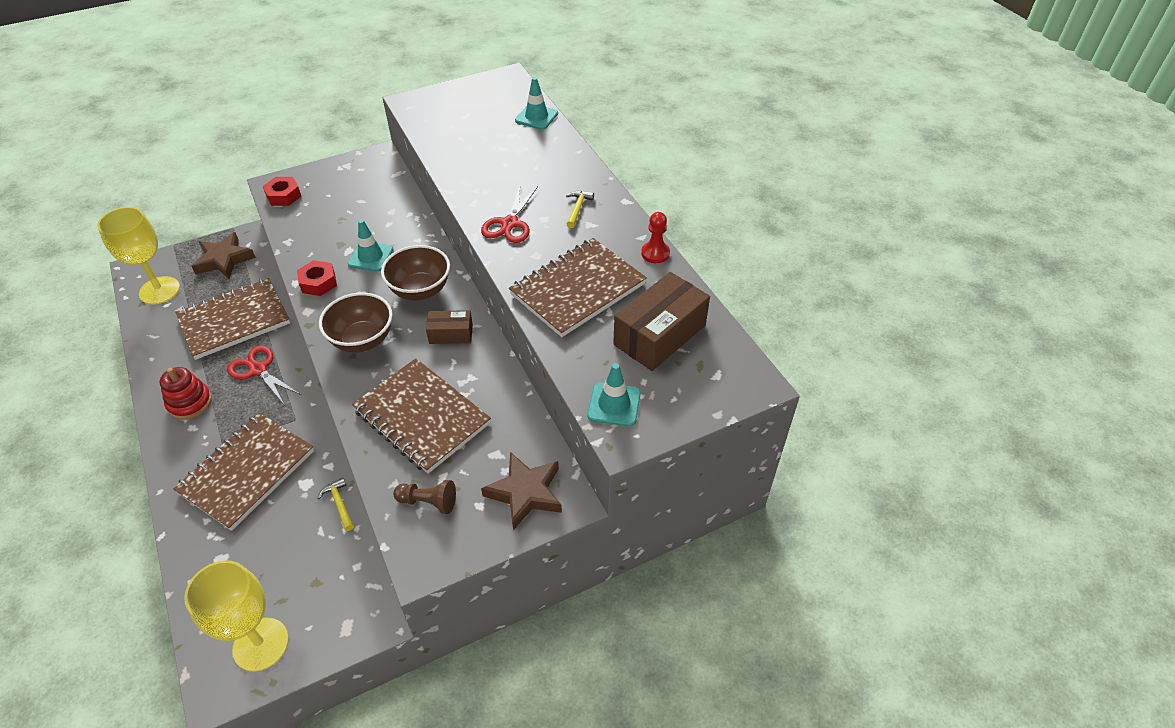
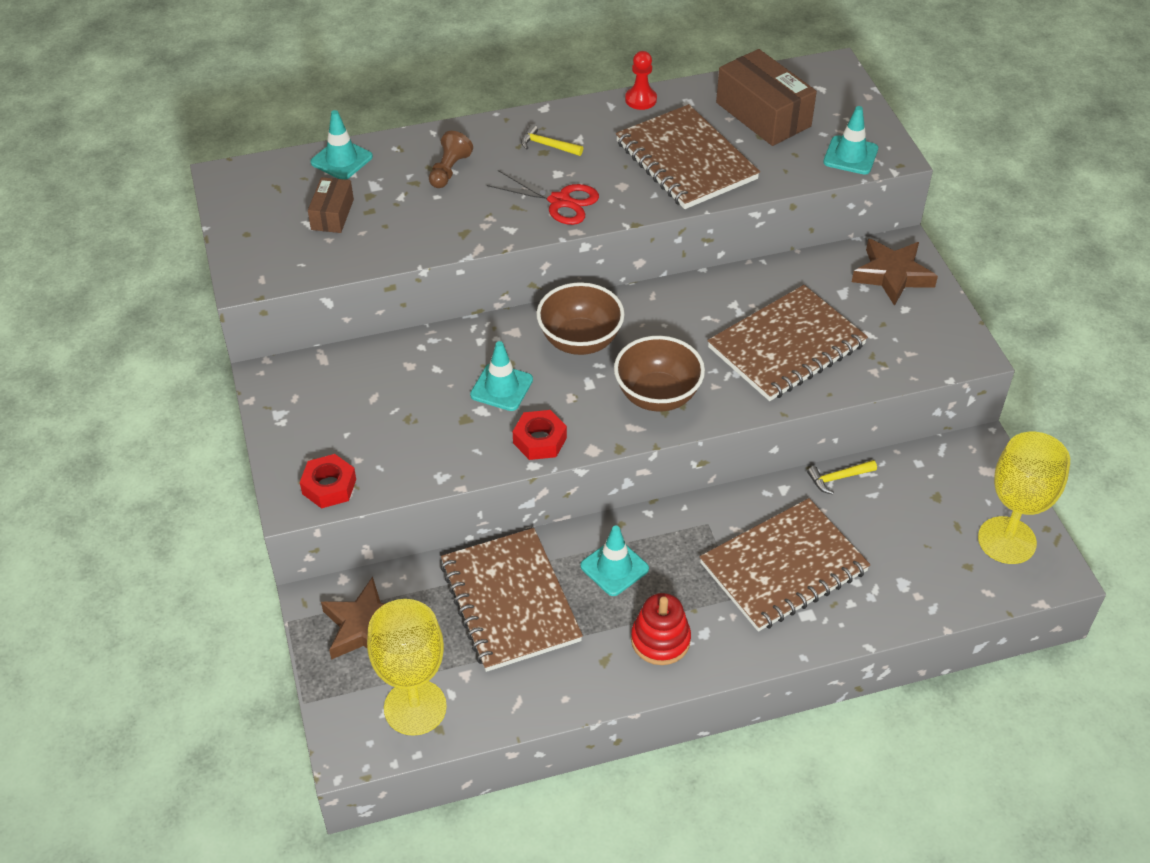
camera: 80 degrees left, 0 degrees up
brown notebook [173,413,314,531] -> brown notebook turned 75 degrees counterclockwise [700,498,870,632]
red scissors [227,346,301,404] -> turquoise traffic cone [580,526,649,596]
brown pawn [393,480,456,514] -> brown pawn moved to [429,131,473,188]
brown box [426,310,473,344] -> brown box moved to [308,177,354,233]

